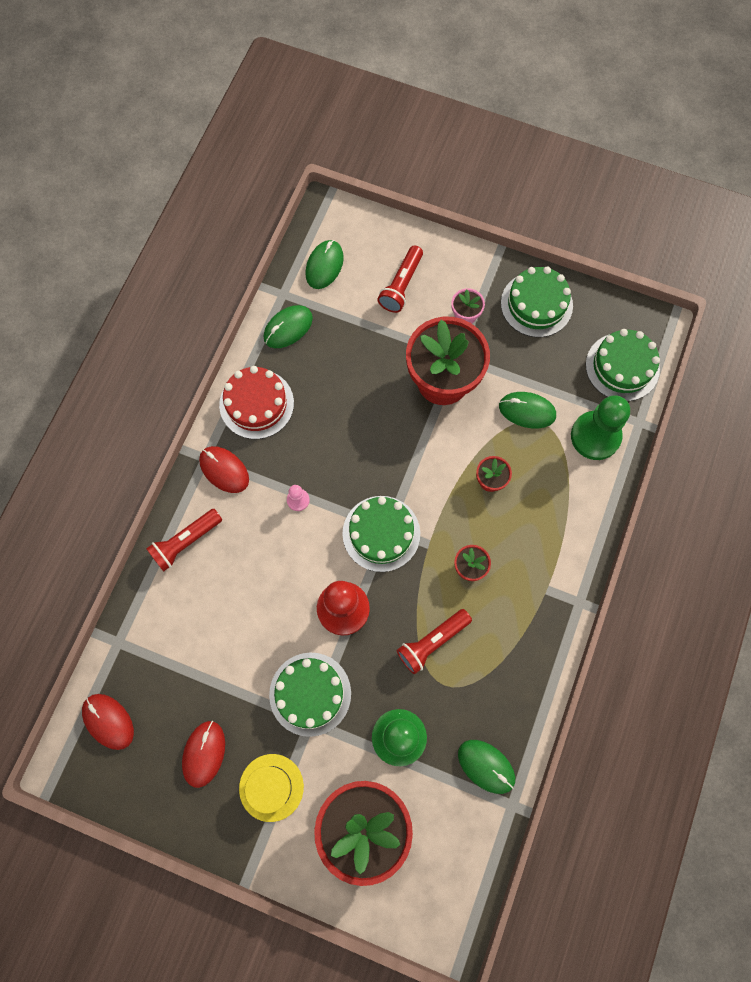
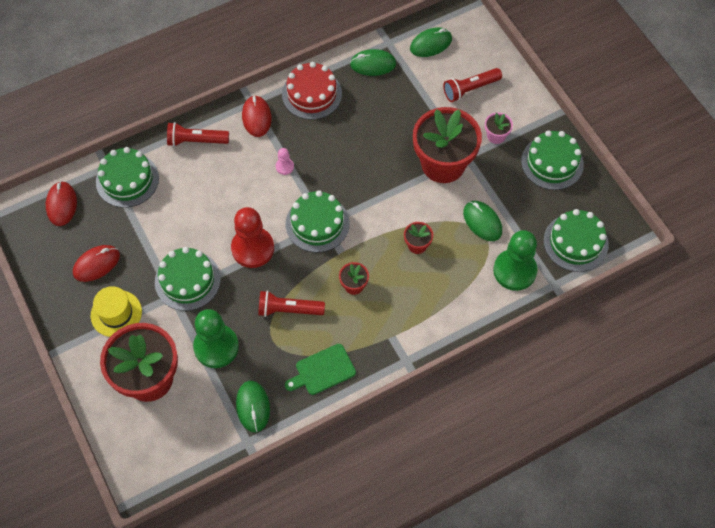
camera: 40 degrees right, 10 degrees down
none -> green cake [96,147,159,208]
none -> green cutting board [285,344,356,395]

